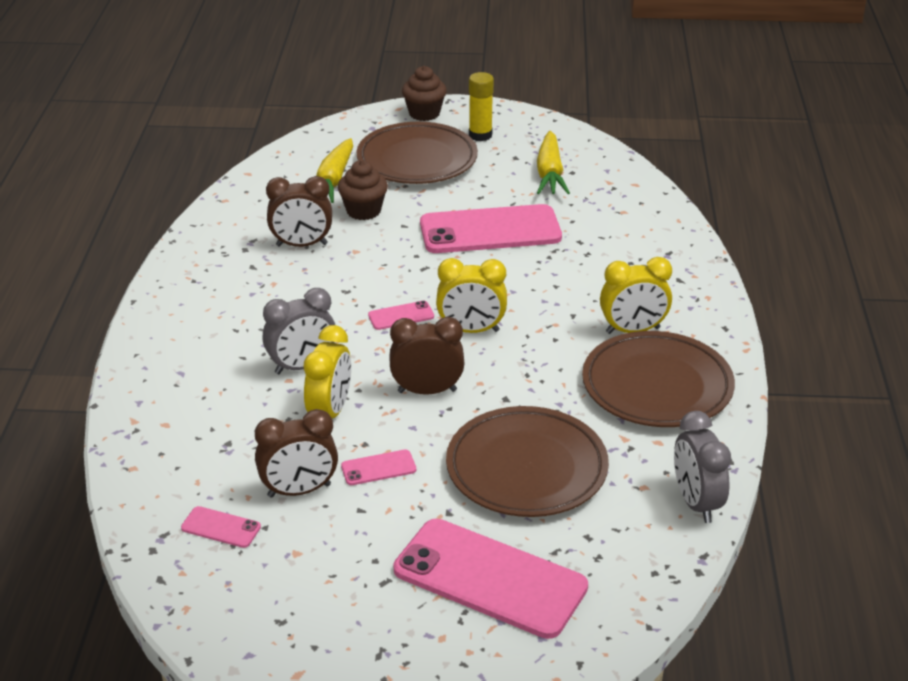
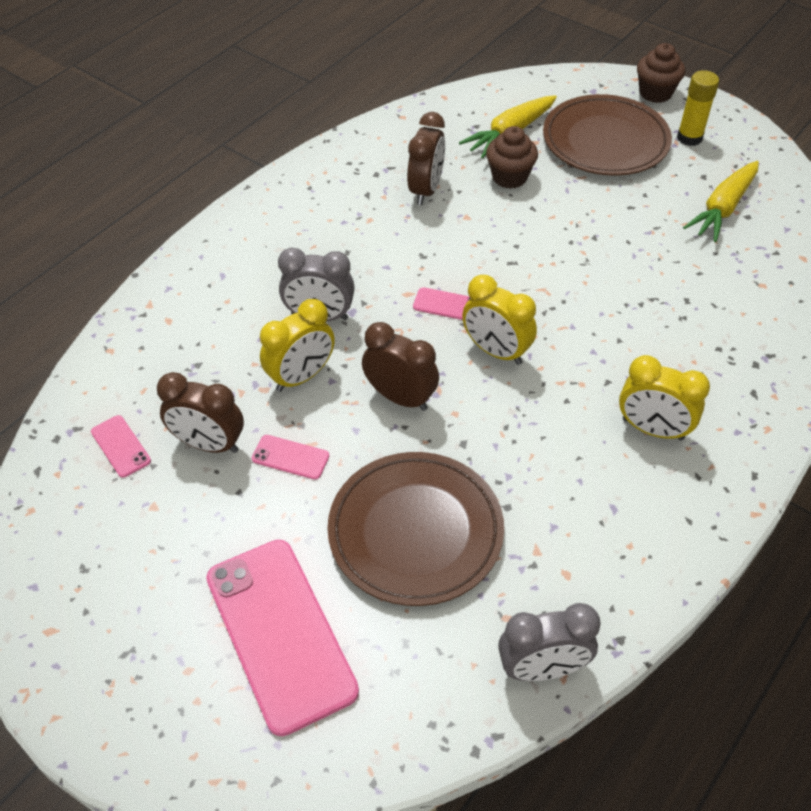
camera: 35 degrees right, 15 degrees up
brown clock [266,176,332,247] -> brown clock turned 105 degrees counterclockwise [407,112,445,205]
pink phone [420,204,562,253] -> none
brown plate [582,331,735,427] -> none
grey clock [674,411,731,523] -> grey clock turned 120 degrees counterclockwise [498,603,601,681]

